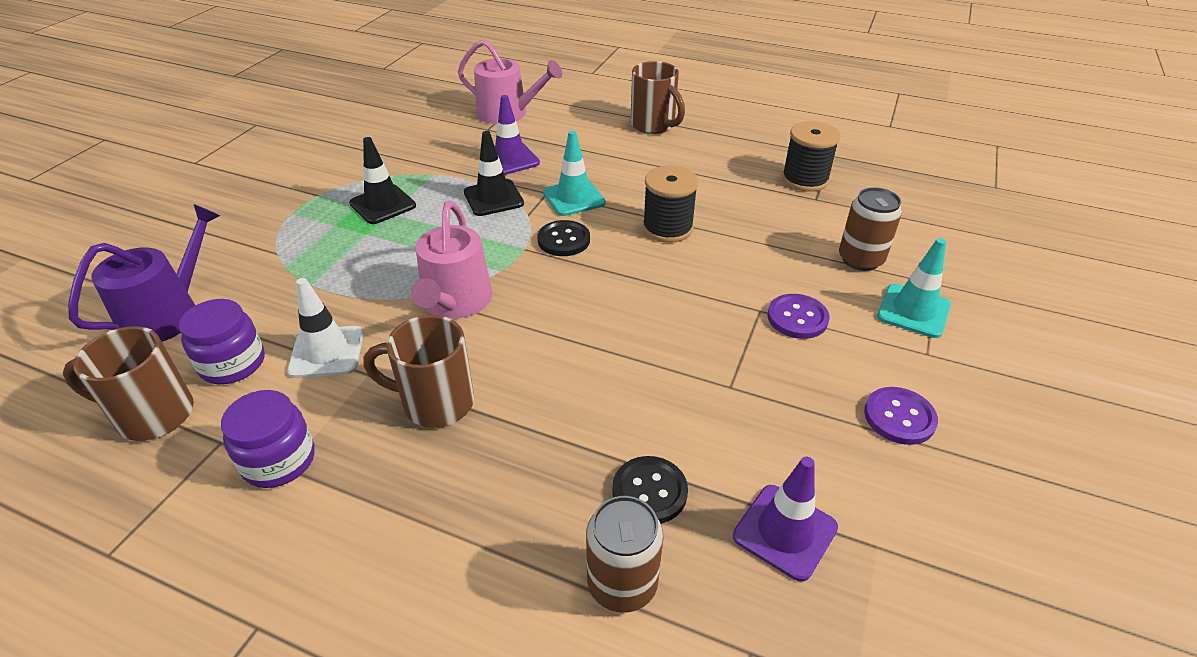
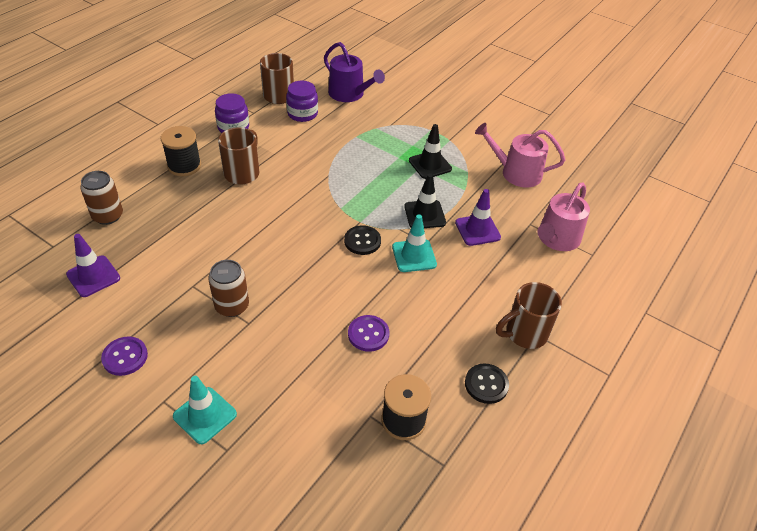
camera: 100 degrees right, 5 degrees up
white traffic cone [287,278,364,378] -> none
pink watering can [411,201,492,319] -> pink watering can moved to [475,123,565,187]
black button [612,456,688,524] -> black button moved to [465,364,509,404]
black spool [642,166,698,243] -> black spool moved to [161,126,201,176]
purple button [768,294,829,339] -> purple button moved to [348,315,389,352]
brown can [839,187,902,271] -> brown can moved to [208,260,249,317]

